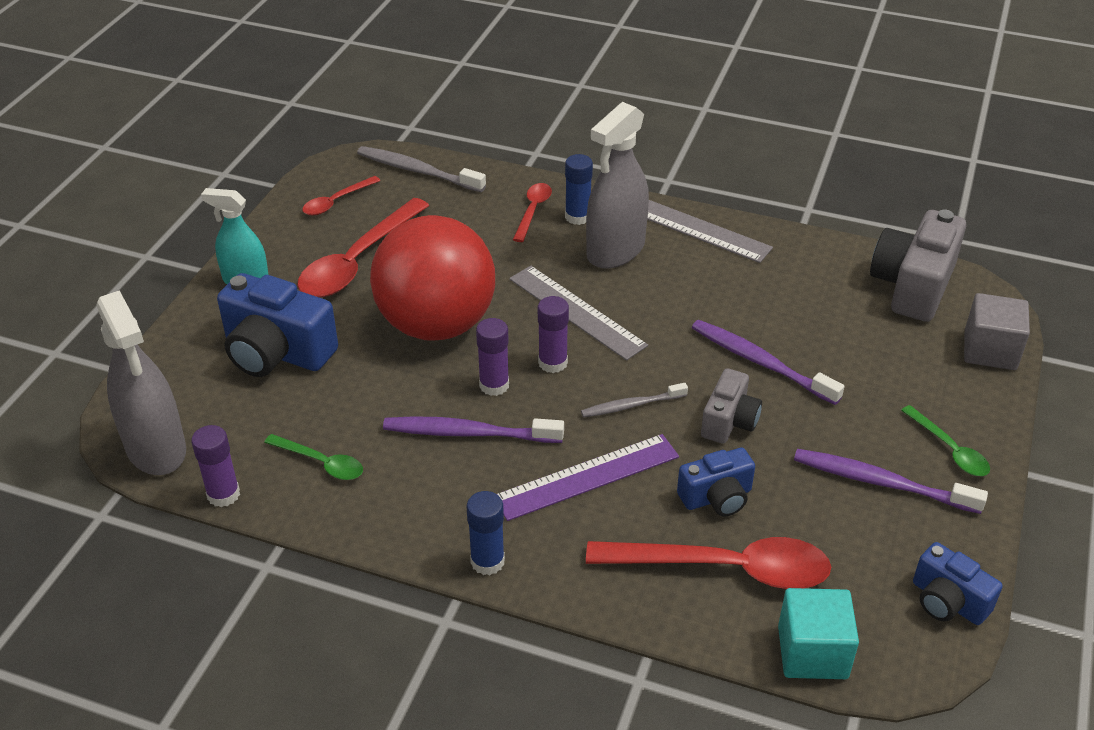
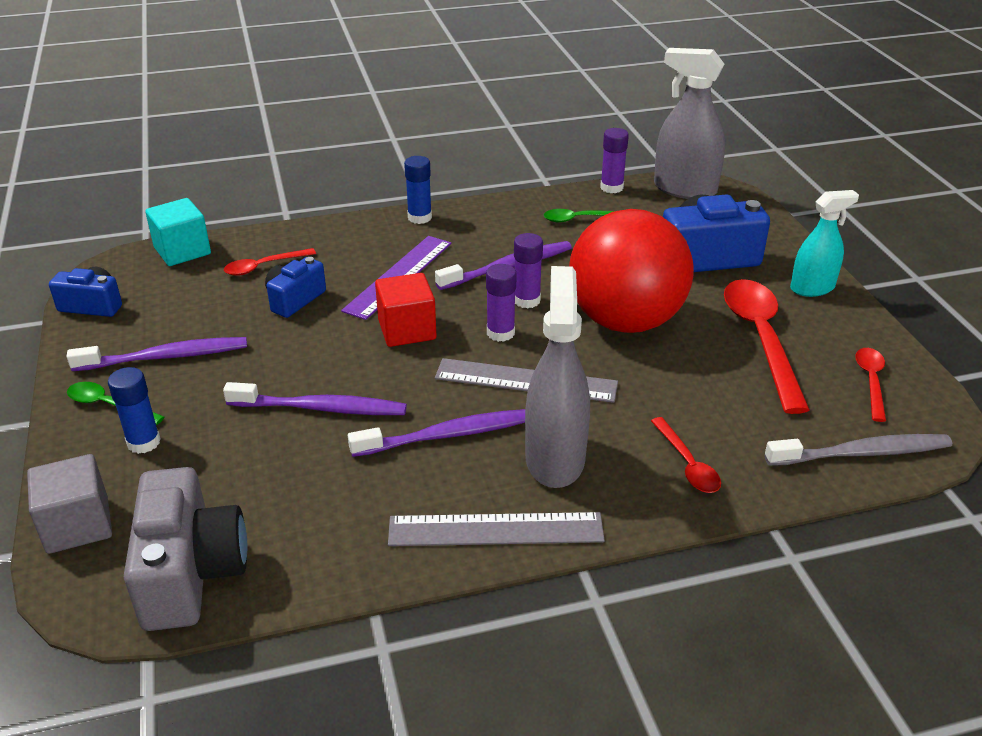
camera: 145 degrees right, 5 degrees down
blue glue stick [565,154,593,225] -> blue glue stick moved to [108,367,161,454]
grey toothbrush [581,383,688,417] -> red cube [375,273,437,347]
red spoon [586,537,831,589] -> red spoon [224,248,316,276], size x0.51
grey camera [701,368,762,444] -> none
none -> purple toothbrush [348,409,525,457]

